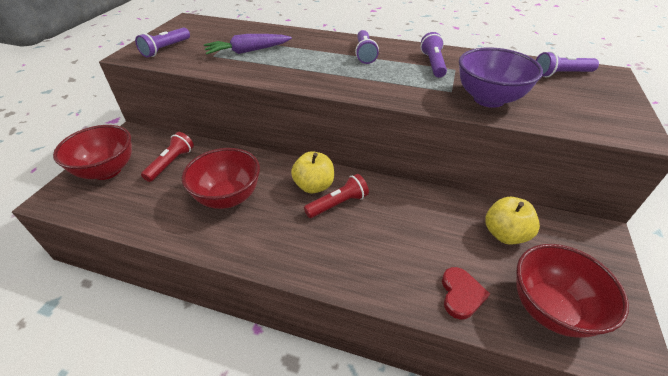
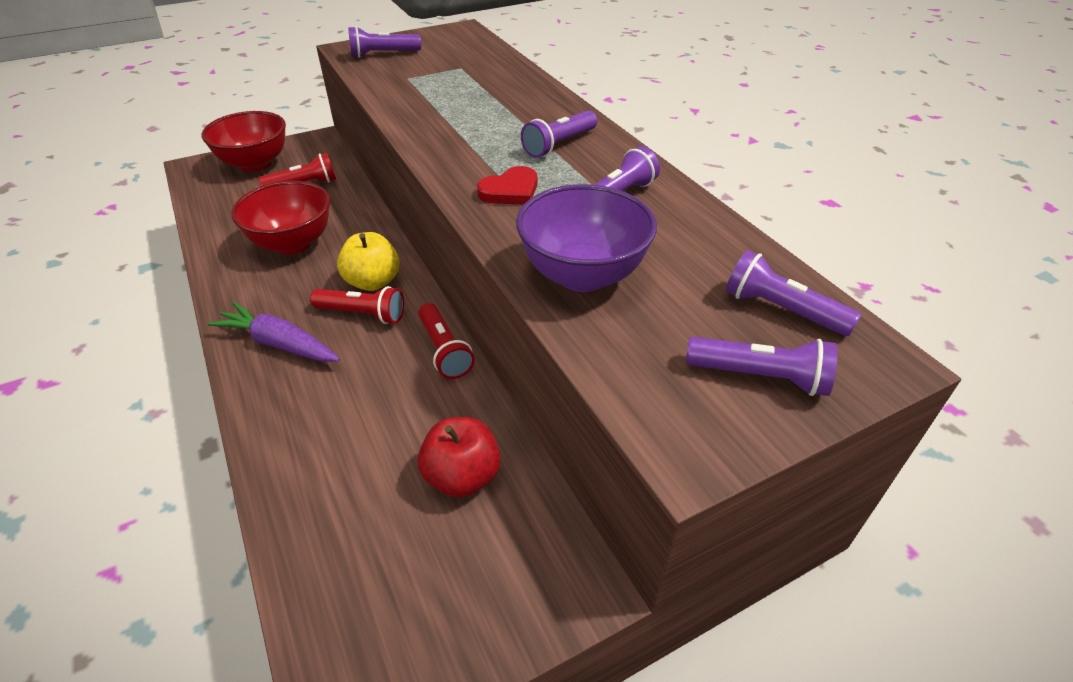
camera: 45 degrees right, 0 degrees up
purple carrot [204,34,292,54] -> purple carrot moved to [207,302,340,362]
red heart [442,267,490,320] -> red heart moved to [477,166,537,205]
yellow apple [485,197,540,245] -> red apple [418,417,501,498]
red bowl [516,244,629,338] -> none
none -> red flashlight [418,303,475,379]
none -> purple flashlight [686,337,838,396]

